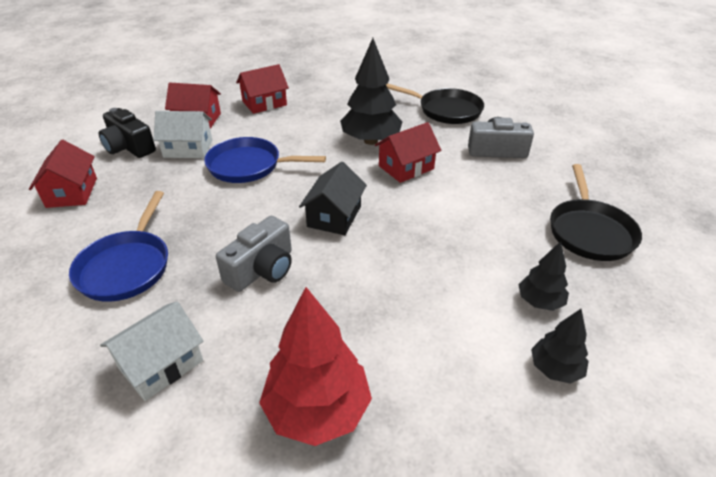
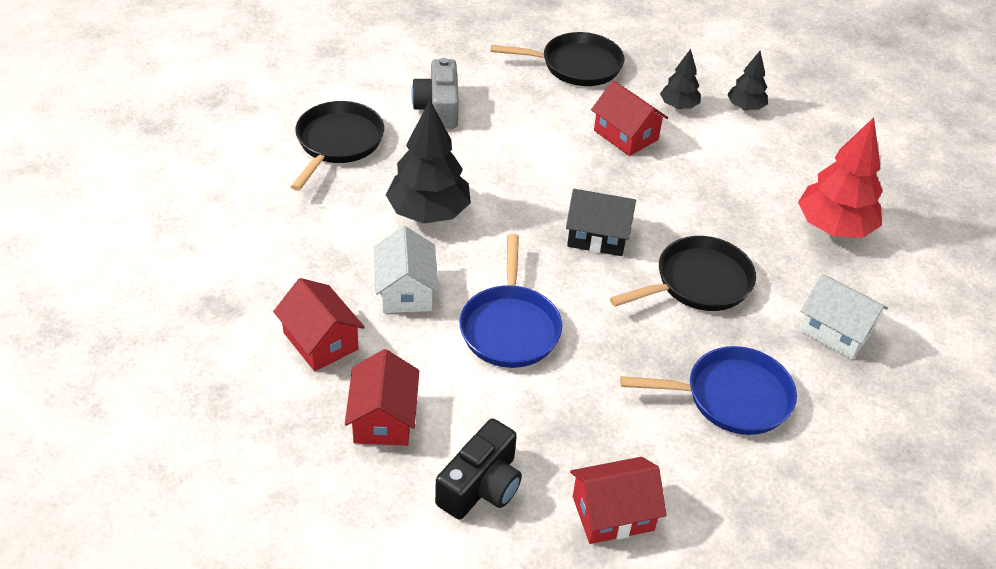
camera: 100 degrees left, 5 degrees up
white house [154,111,212,158] -> white house moved to [374,226,439,313]
grey camera [216,216,292,292] -> black pan [610,236,756,311]
red house [375,122,441,183] -> red house moved to [591,80,668,156]

